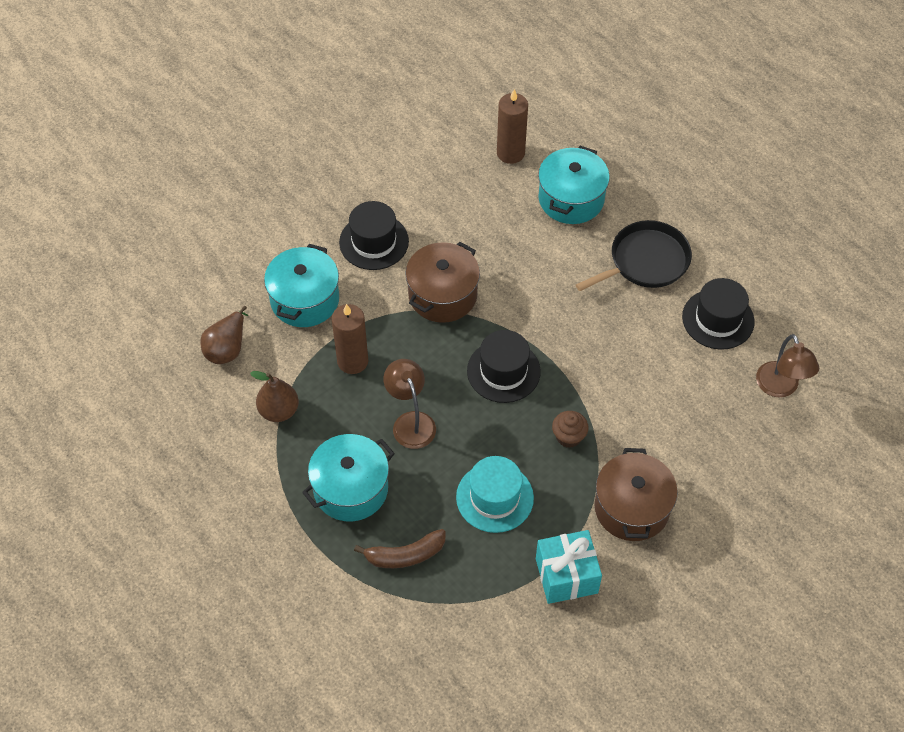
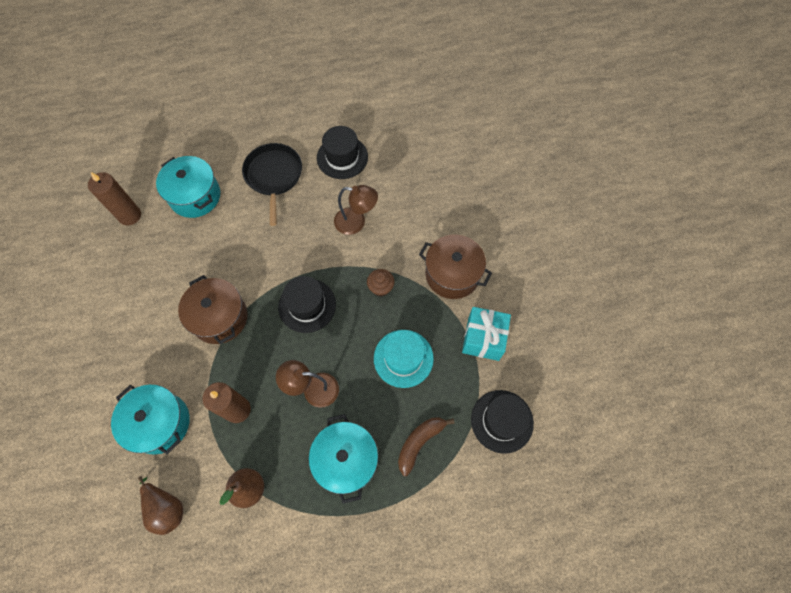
camera: 65 degrees left, 10 degrees up
black hat [339,201,409,270] -> black hat moved to [471,390,534,454]
brown banana [354,529,446,568] -> brown banana turned 150 degrees counterclockwise [398,417,455,476]
brown lamp [756,334,819,397] -> brown lamp moved to [334,185,378,235]

